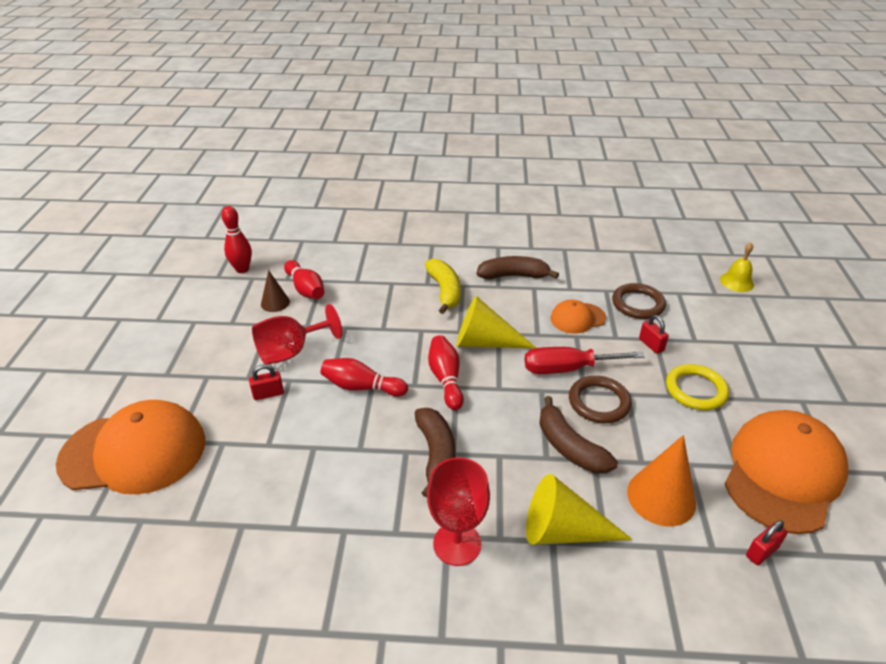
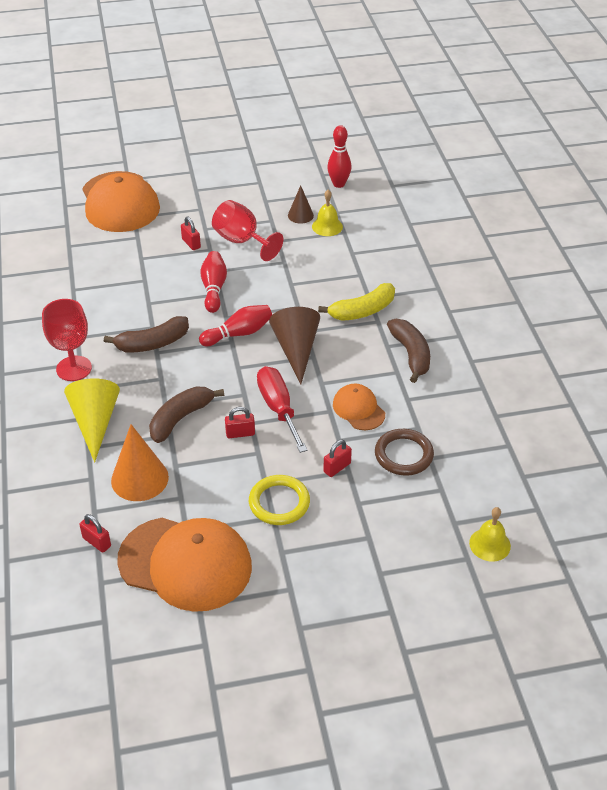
camera: 75 degrees right, 5 degrees up
red bowling pin [284,260,324,299] -> yellow bell [312,190,343,236]
yellow cone [456,296,536,348] -> brown cone [269,307,320,384]
brown ring [569,376,632,423] -> red padlock [225,407,255,438]

